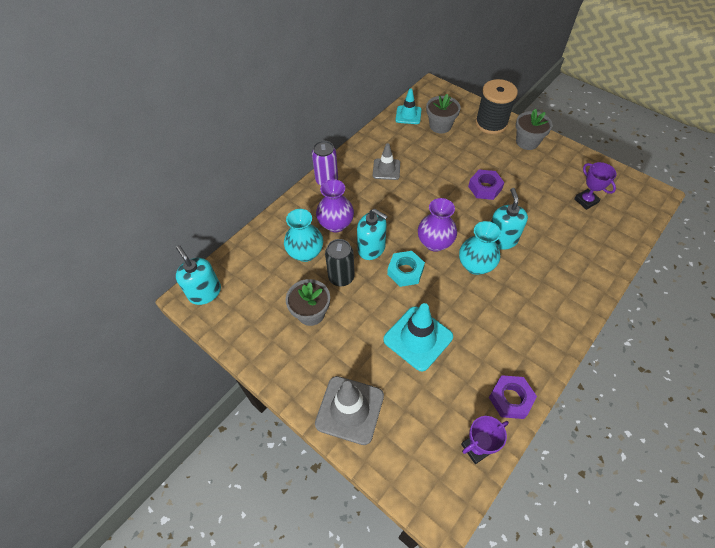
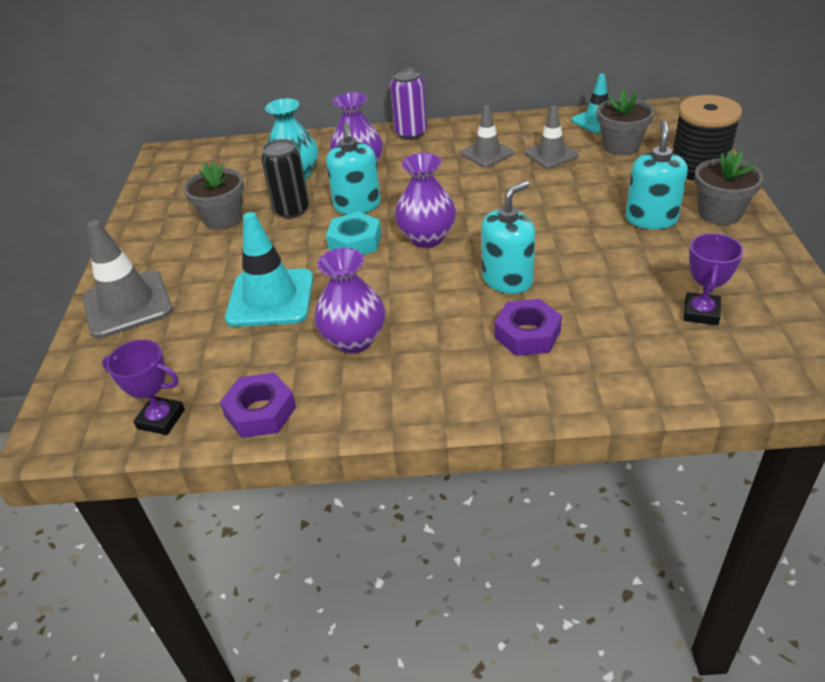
camera: 50 degrees right, 15 degrees down
turquoise soap dispenser [176,245,221,305] -> turquoise soap dispenser moved to [626,121,688,229]
turquoise vase [459,221,501,275] -> none
purple nut [468,170,505,200] -> purple nut moved to [494,299,562,356]
none -> purple vase [314,248,385,353]
none -> grey traffic cone [525,106,579,168]

